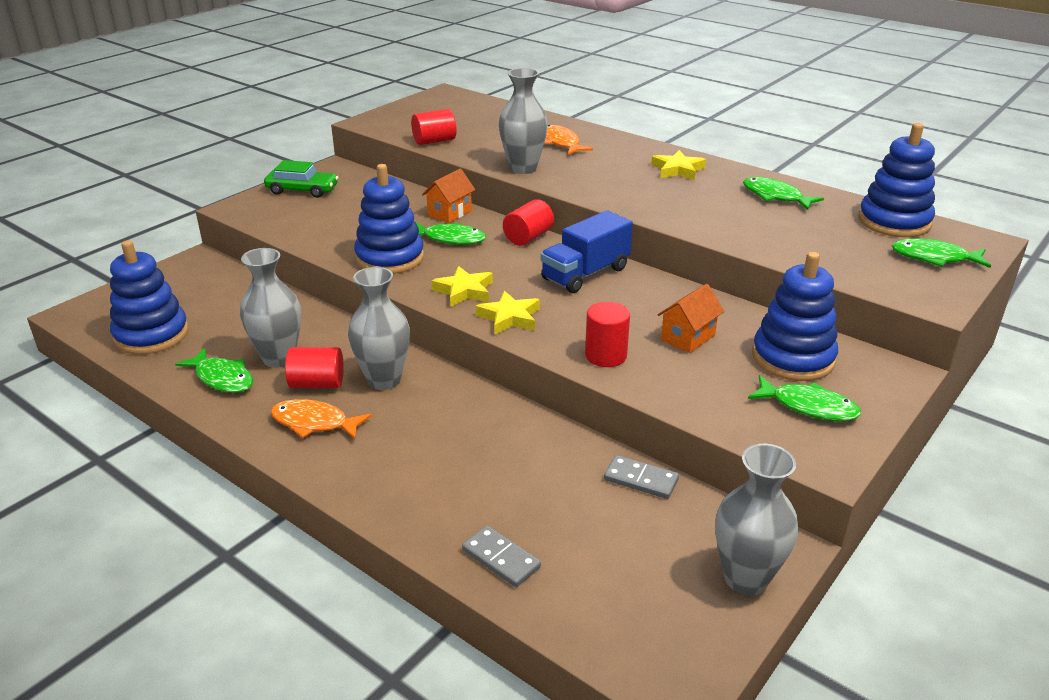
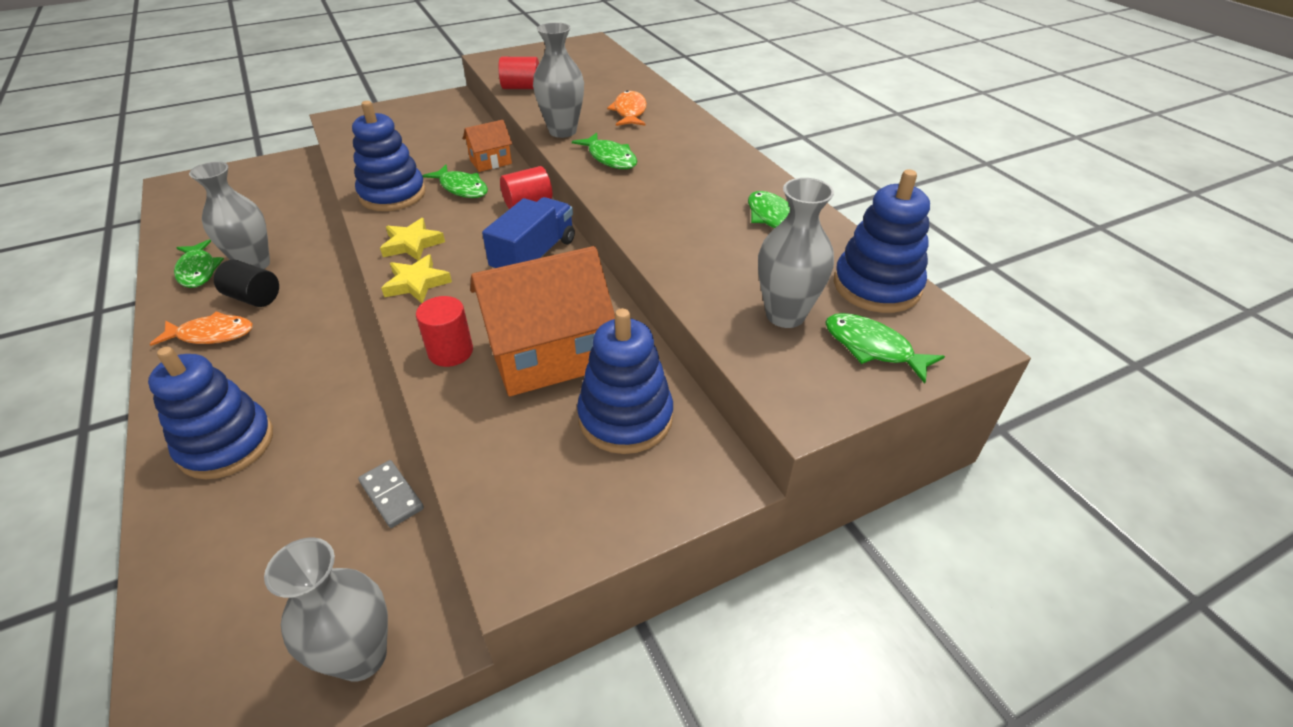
camera: 25 degrees right, 10 degrees up
blue stacking toy [110,240,189,354] -> blue stacking toy moved to [148,347,273,479]
green car [264,160,338,198] -> none
orange fish [271,399,372,439] -> orange fish turned 135 degrees clockwise [150,311,253,346]
red cylinder [285,347,344,388] -> black cylinder [214,260,279,307]
grey vase [348,267,410,390] -> grey vase moved to [758,178,834,328]
grey domino [462,526,541,587] -> none
blue truck [541,210,633,293] -> blue truck turned 135 degrees clockwise [482,197,575,268]
yellow star [651,150,706,180] -> none
orange house [658,284,724,353] -> orange house [470,246,615,396], size x2.05
green fish [748,375,861,421] -> green fish moved to [572,133,637,169]

